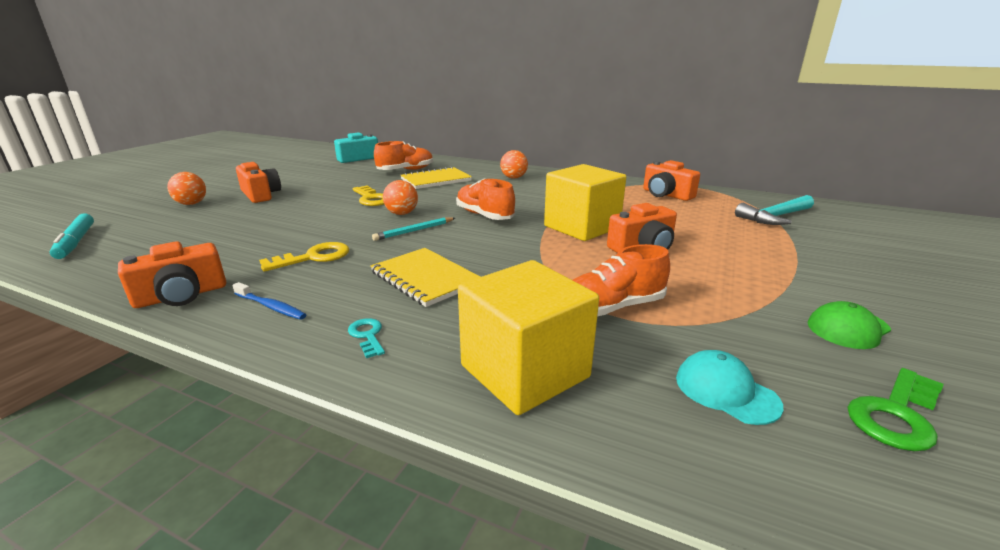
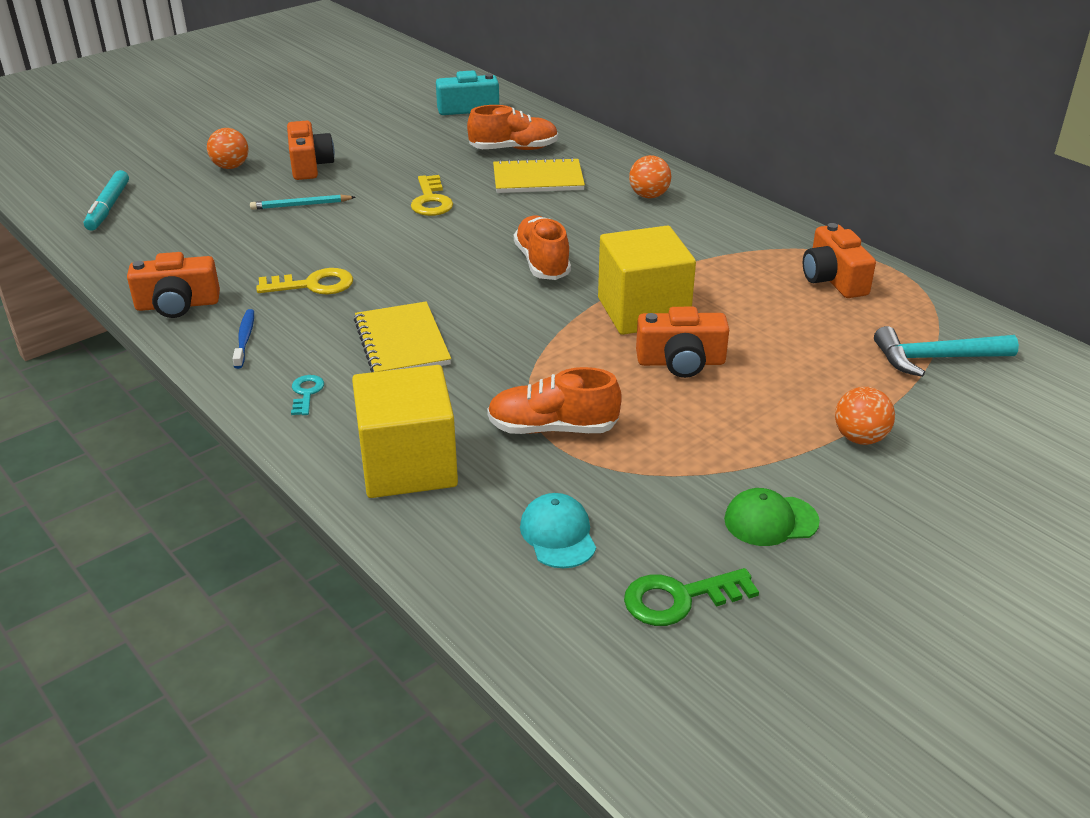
camera: 25 degrees right, 10 degrees up
blue toothbrush [232,282,306,320] -> blue toothbrush turned 150 degrees counterclockwise [233,309,254,369]
turquoise pencil [372,217,455,241] -> turquoise pencil moved to [250,195,355,210]
orange ball [383,180,418,215] -> orange ball moved to [835,387,895,445]

